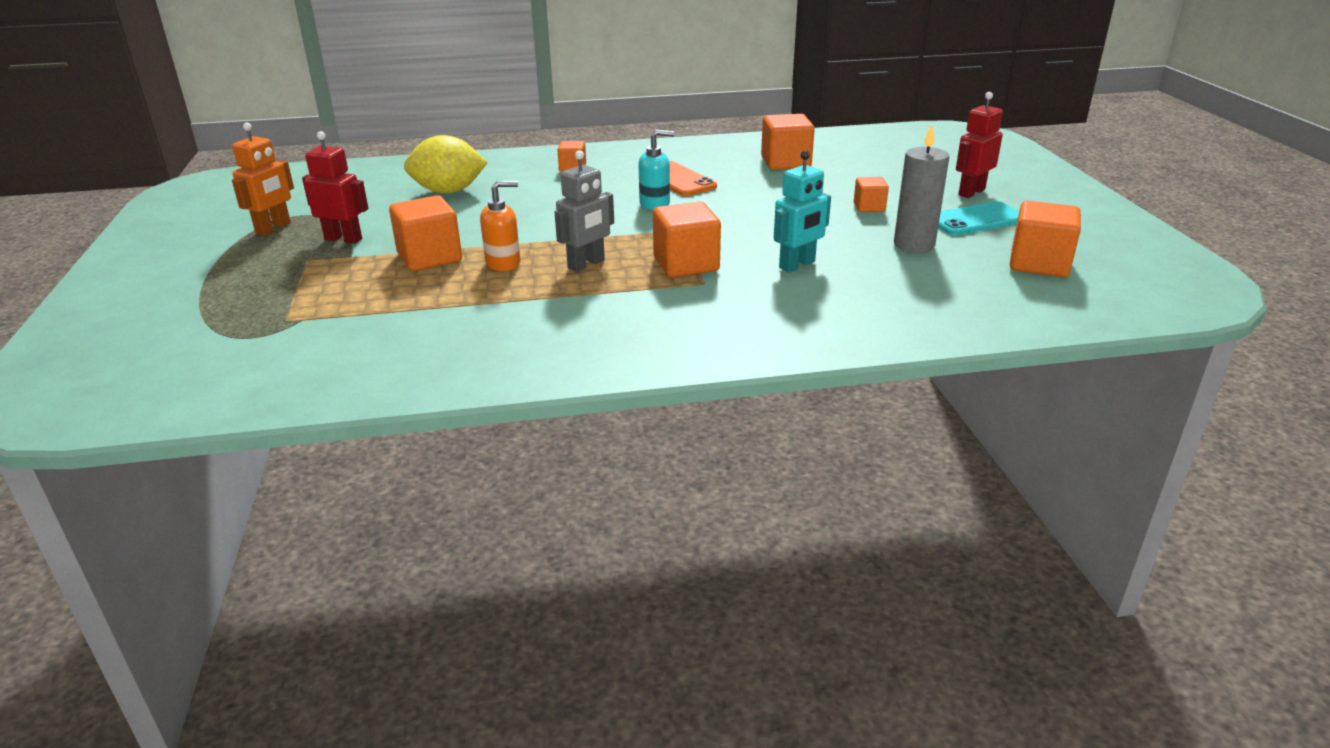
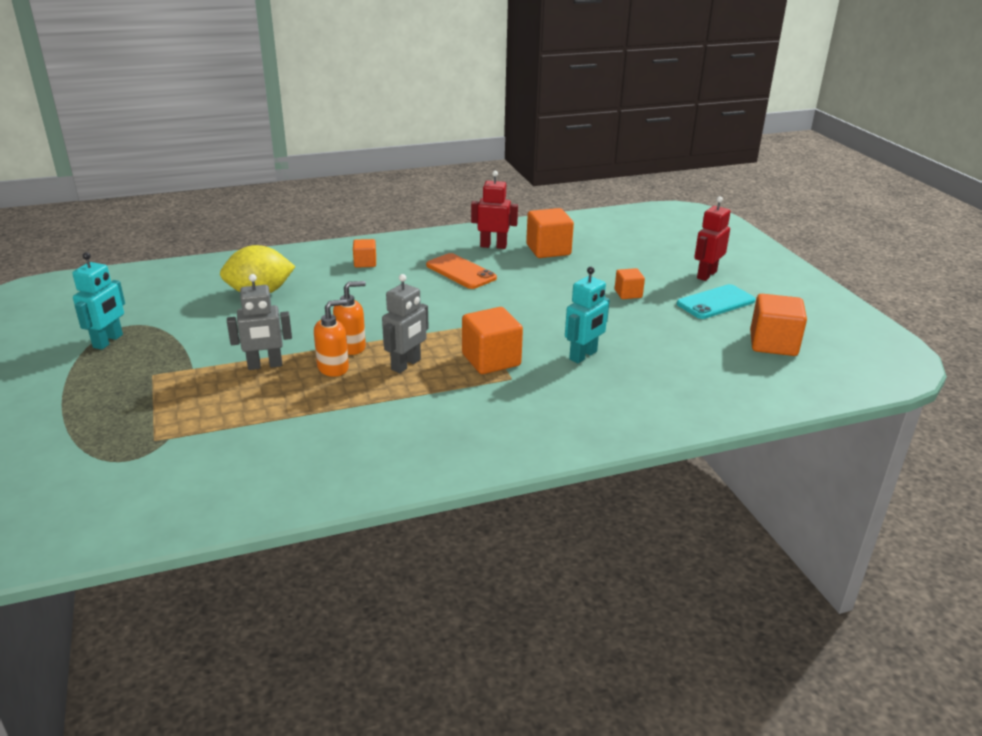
camera: 10 degrees left, 0 degrees up
orange robot [232,123,294,235] -> turquoise robot [72,252,125,350]
red robot [302,131,368,244] -> red robot moved to [471,171,518,249]
orange cube [389,195,462,271] -> grey robot [227,274,292,370]
turquoise soap dispenser [638,130,674,210] -> none
grey candle [894,125,949,252] -> none
none -> orange soap dispenser [333,281,366,355]

